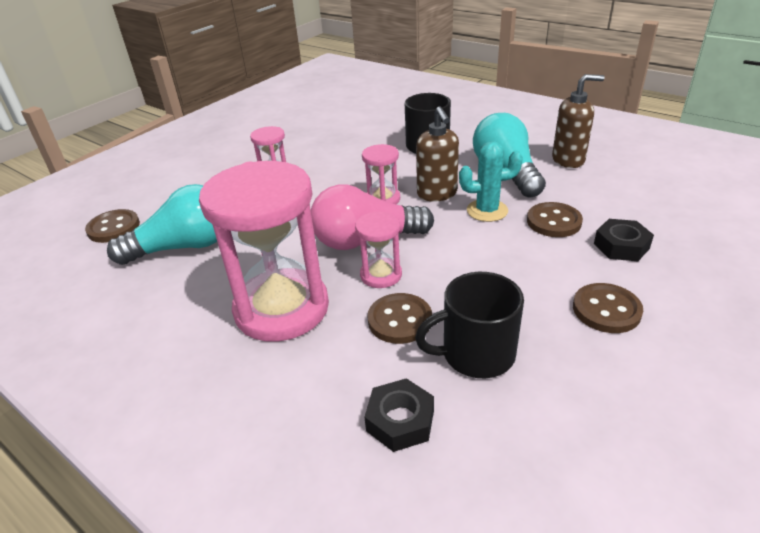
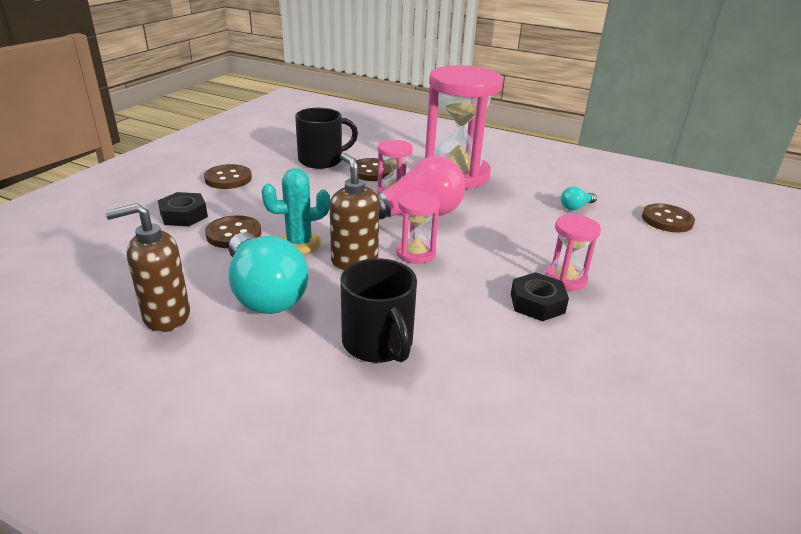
camera: 165 degrees right, 5 degrees down
turquoise light bulb [107,184,217,265] -> turquoise light bulb [561,186,597,210], size x0.42
black nut [365,378,434,452] -> black nut moved to [511,272,569,321]

